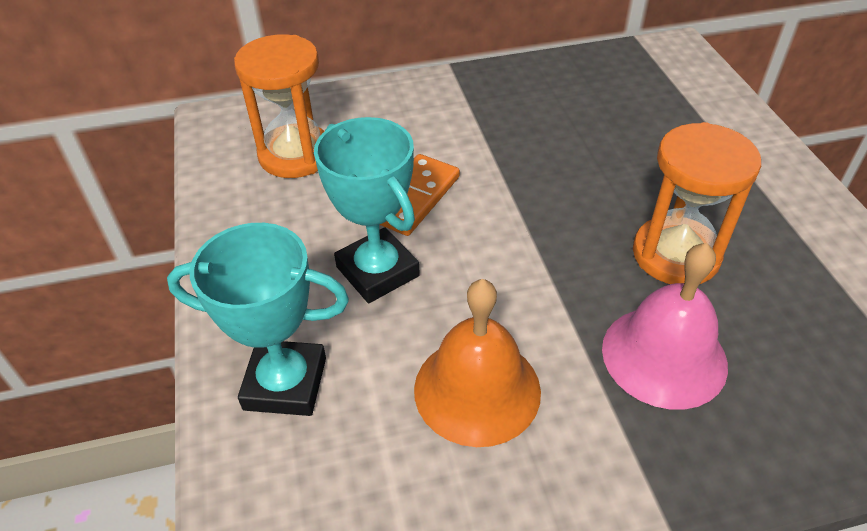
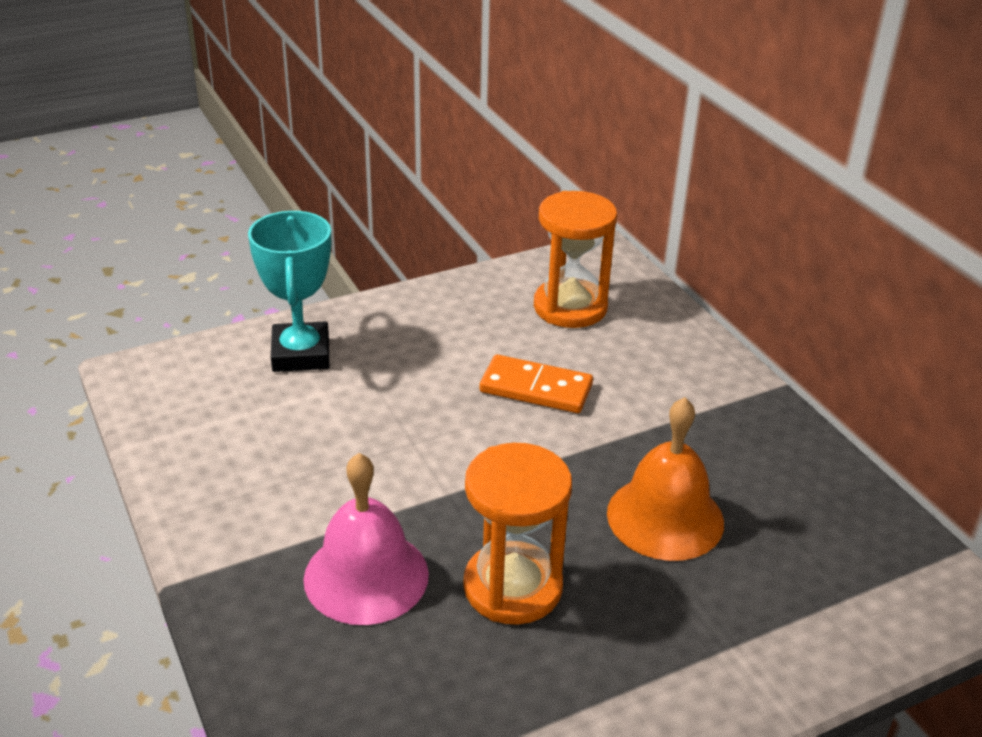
camera: 75 degrees right, 10 degrees down
turquoise trophy [314,117,420,303] -> none
orange bell [414,279,541,447] -> orange bell moved to [607,397,724,561]

